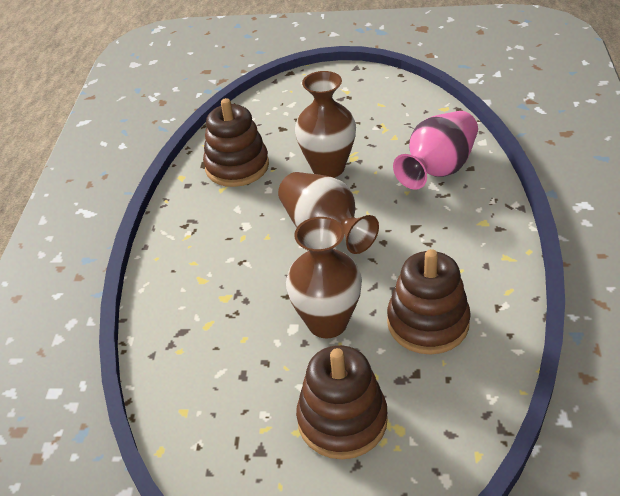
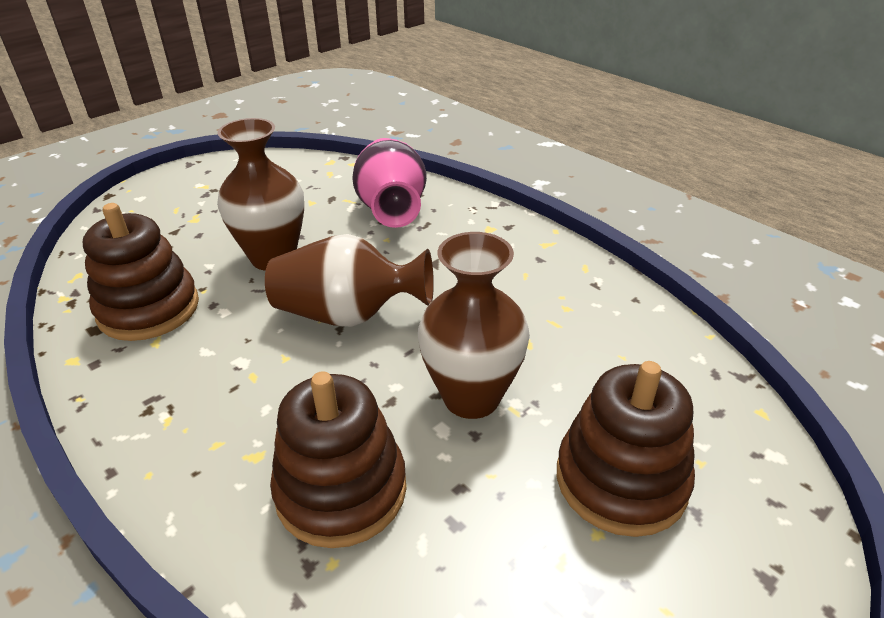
camera: 50 degrees left, 5 degrees down
brown stacking toy [387,249,471,355] -> brown stacking toy moved to [270,371,407,548]

